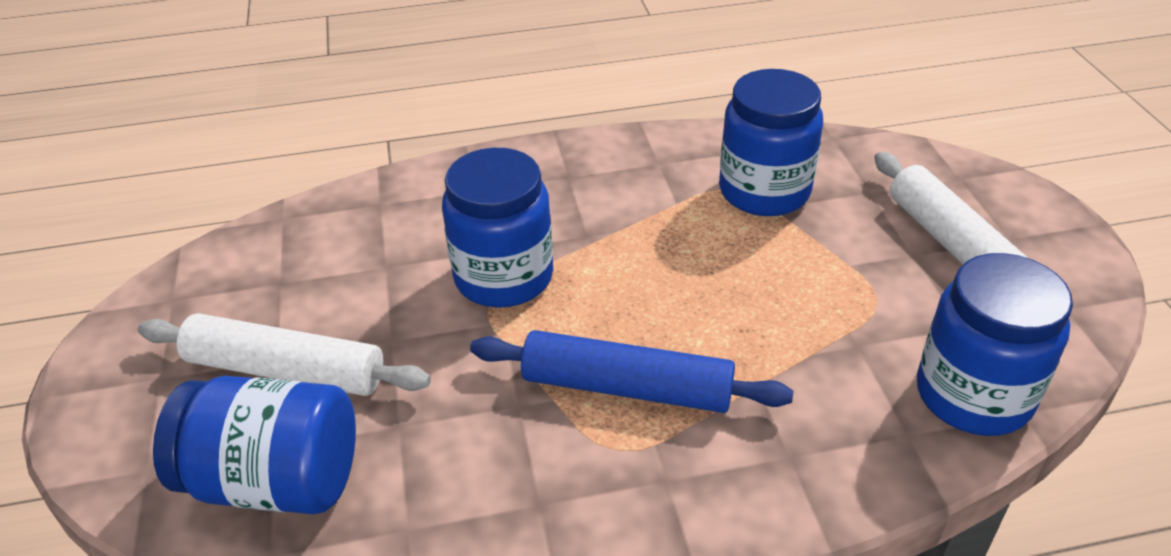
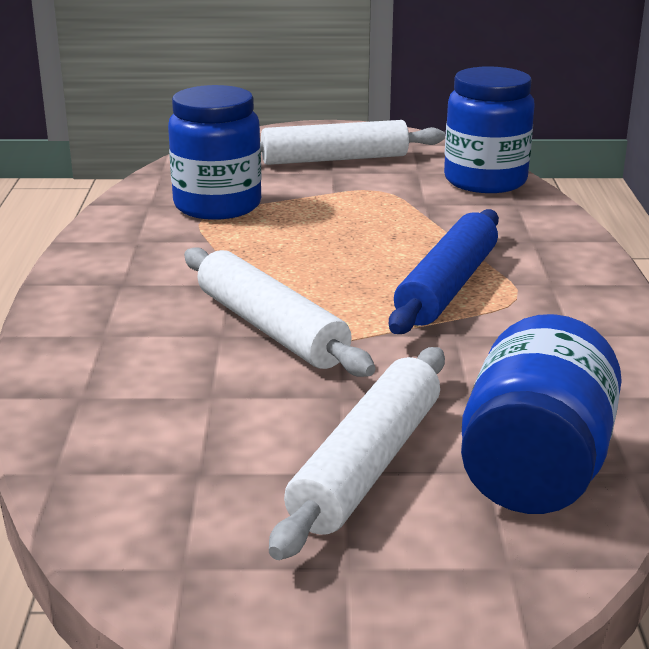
camera: 80 degrees left, 15 degrees down
blue jar [442,148,553,308] -> white rolling pin [184,247,375,377]

